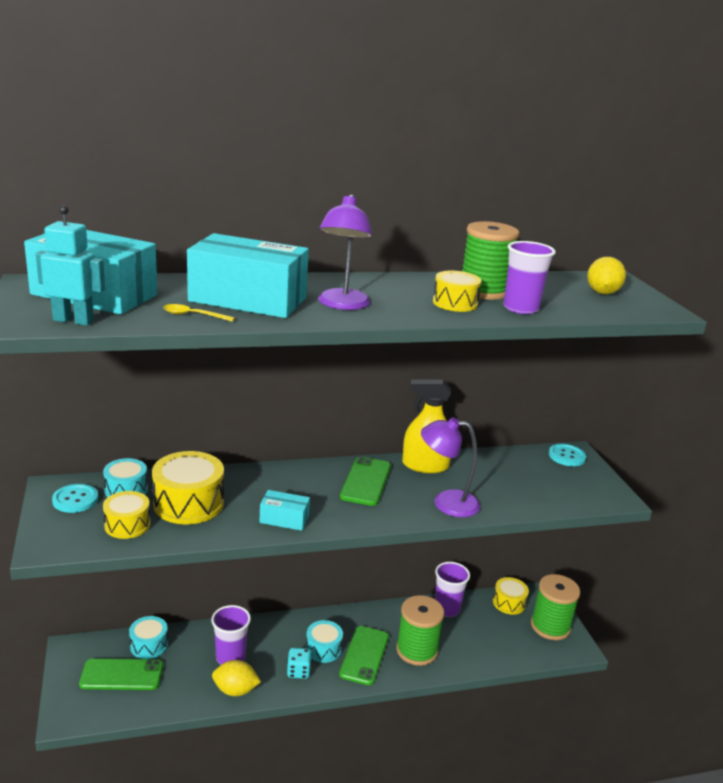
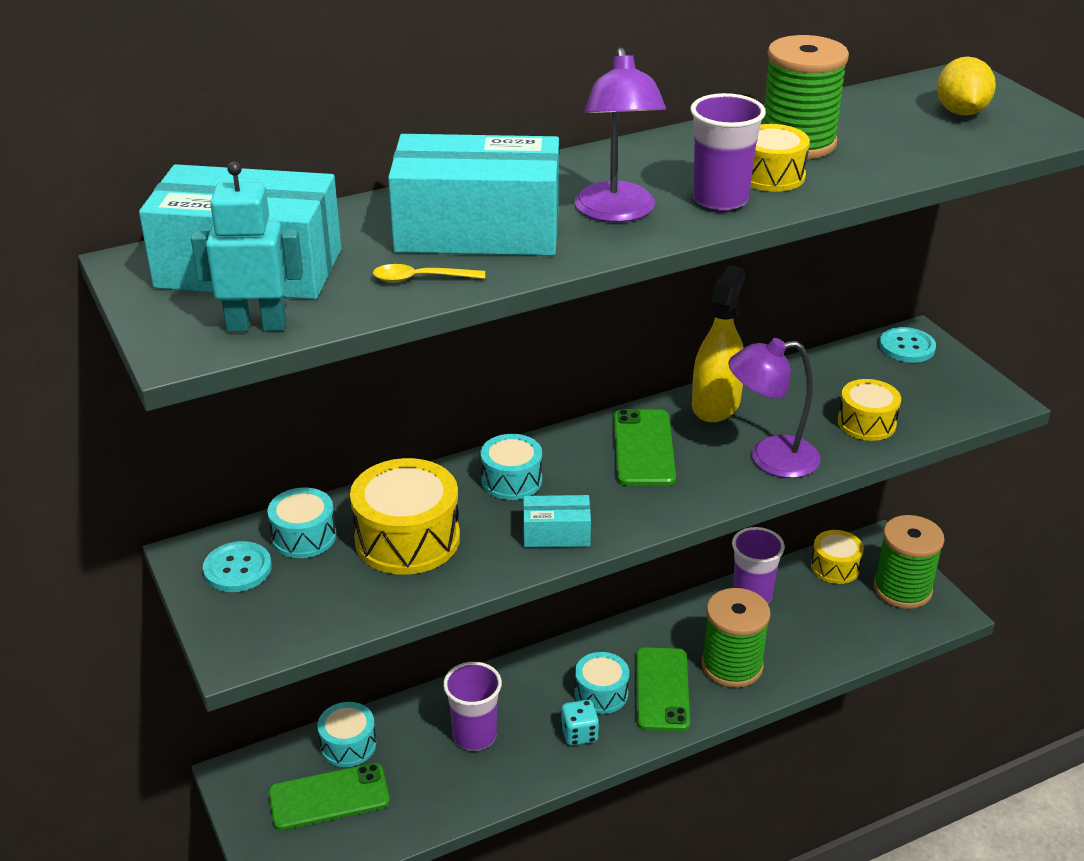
camera: 10 degrees left, 10 degrees up
yellow drum [103,491,150,539] -> yellow drum moved to [838,379,901,441]
yellow lemon [212,660,261,696] -> none
yellow spray bottle [402,379,451,473] -> yellow spray bottle turned 120 degrees clockwise [692,265,746,422]
purple cup [503,241,556,314] -> purple cup moved to [690,93,766,211]
none -> turquoise drum [481,434,542,500]

